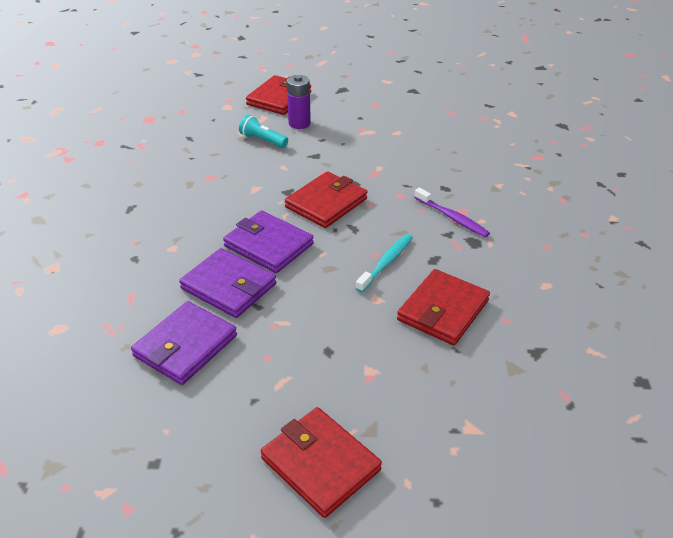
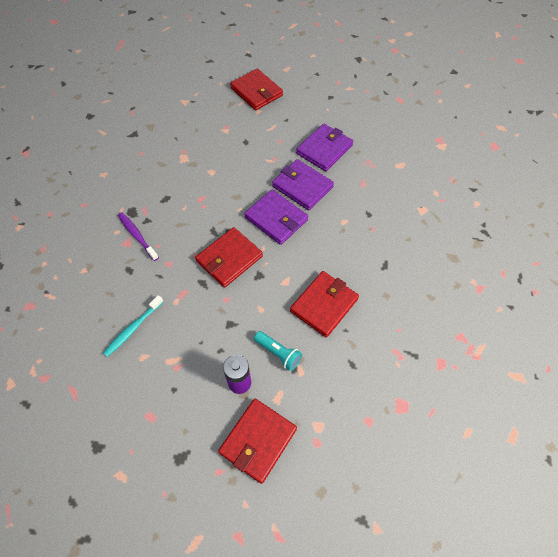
camera: 175 degrees left, 20 degrees up
turquoise toothbrush [356,234,413,292] -> turquoise toothbrush moved to [103,295,164,357]
red wallet [397,269,490,345] -> red wallet moved to [290,271,359,337]

